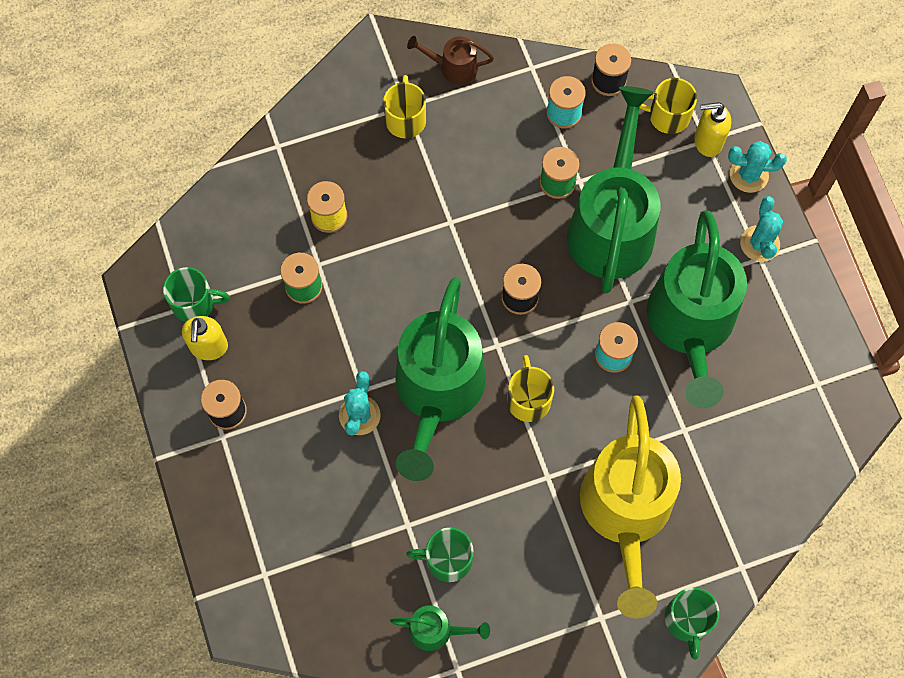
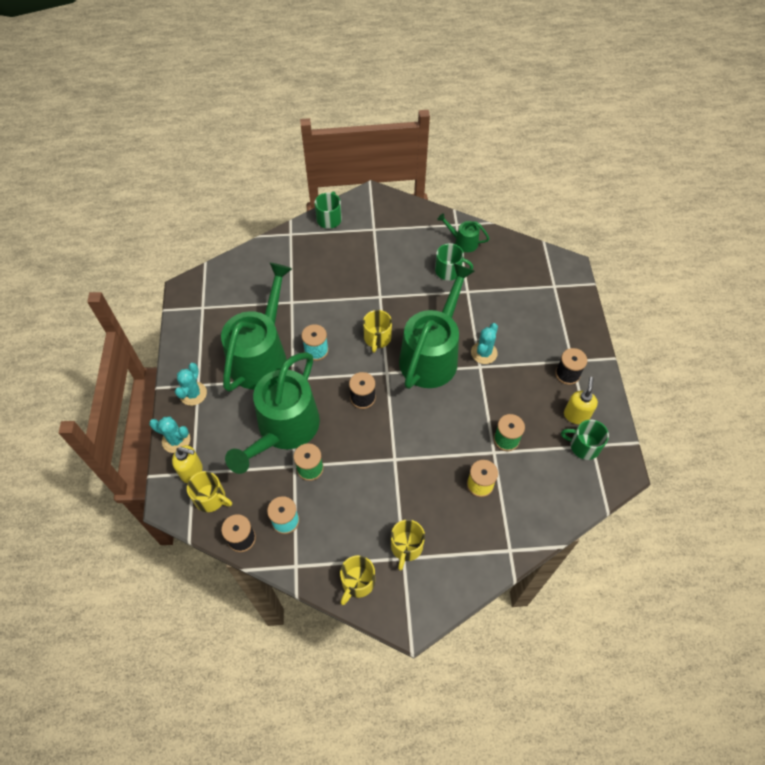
camera: 165 degrees left, 10 degrees down
brown watering can [407,36,494,85] -> yellow mug [340,555,375,605]
yellow watering can [580,395,681,618] -> none

